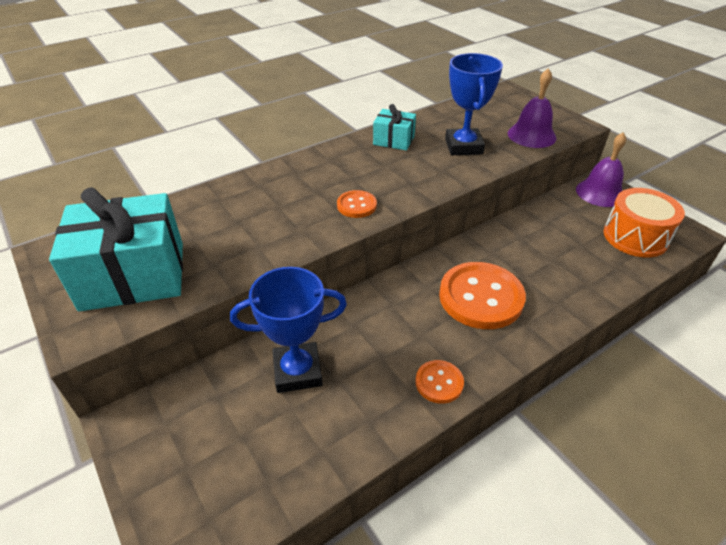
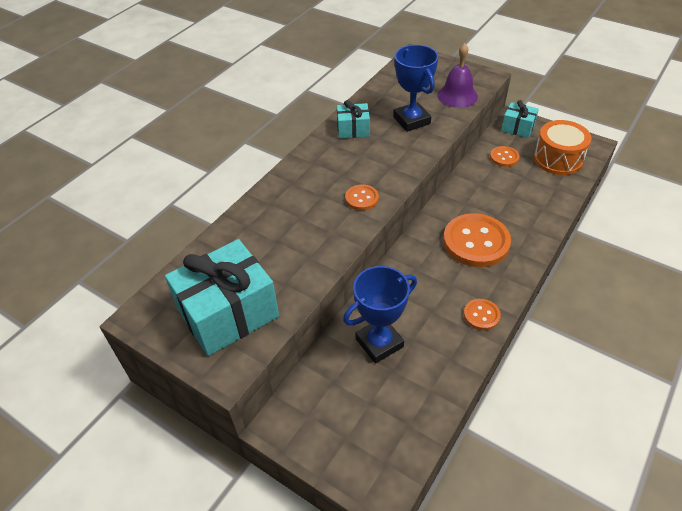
camera: 20 degrees left, 5 degrees up
purple bell [576,132,626,207] -> turquoise gift [501,100,539,138]
none -> orange button [490,146,519,167]

